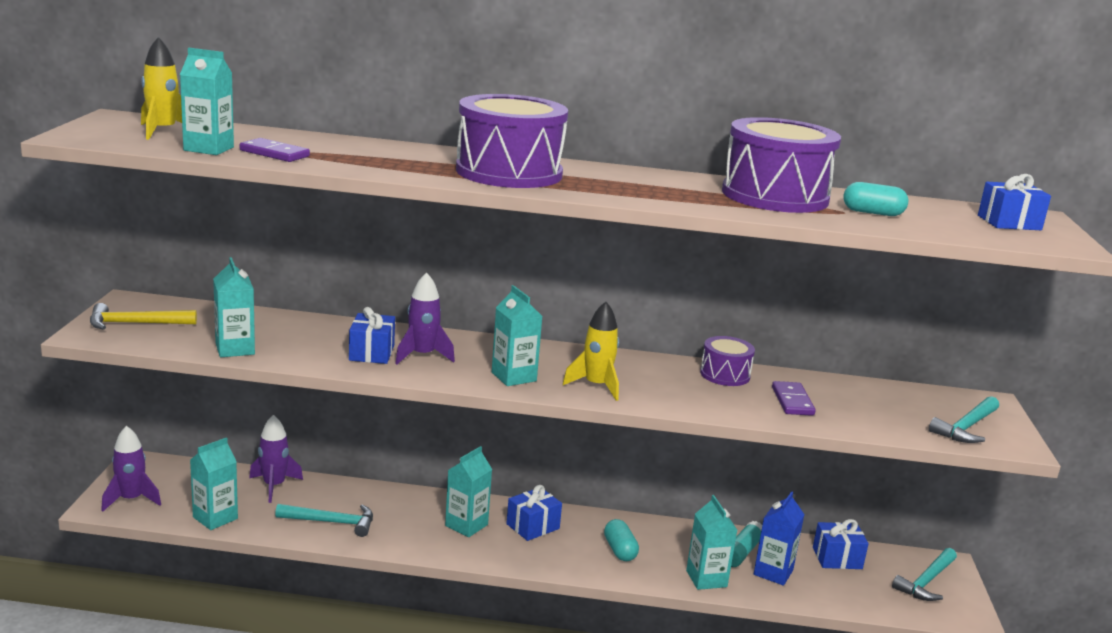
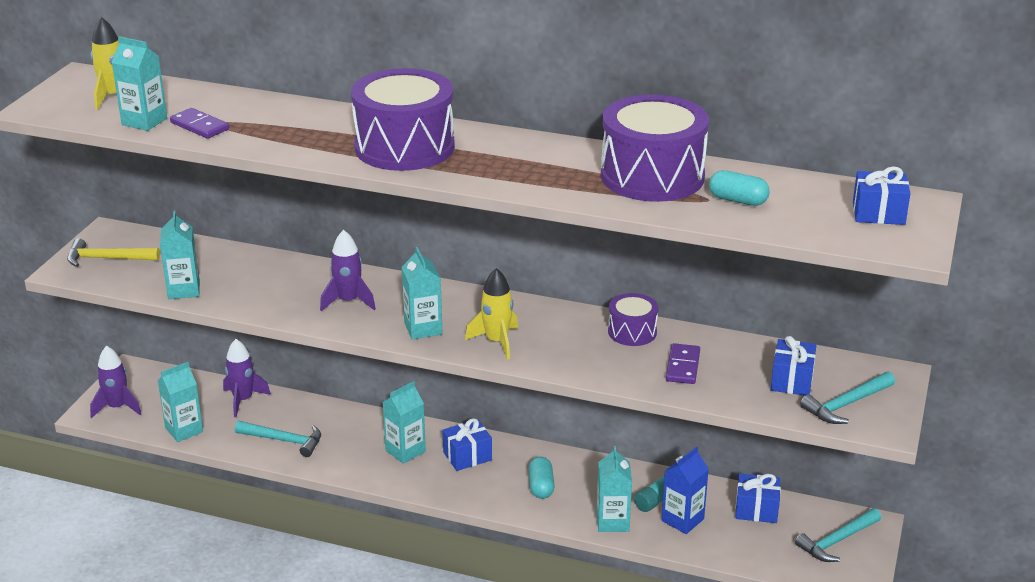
camera: 15 degrees right, 10 degrees up
blue gift [349,307,395,364] -> blue gift moved to [771,336,816,396]

